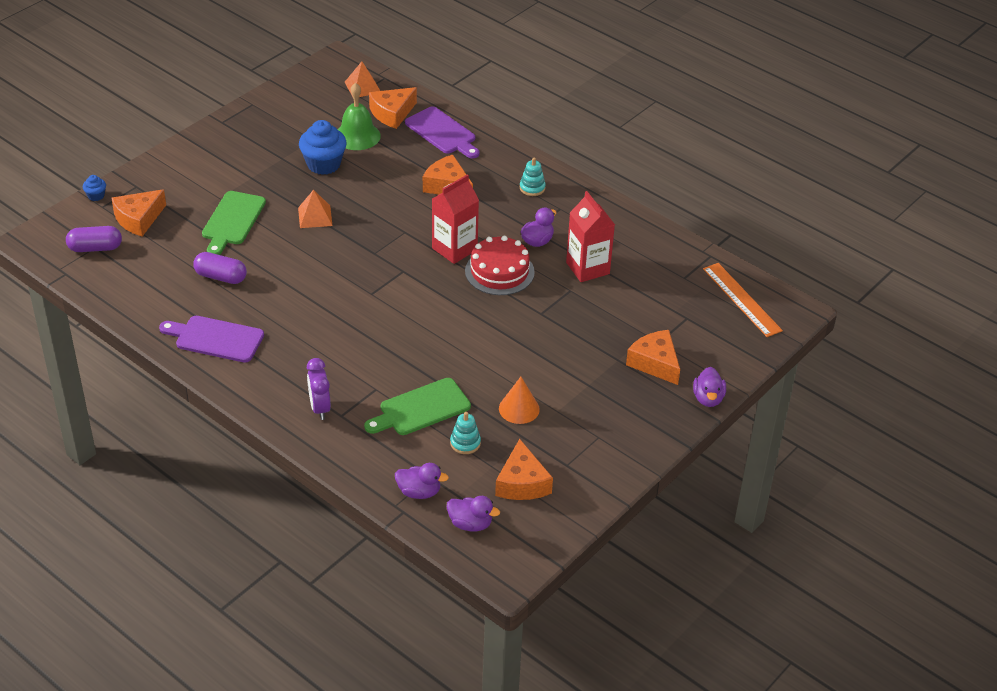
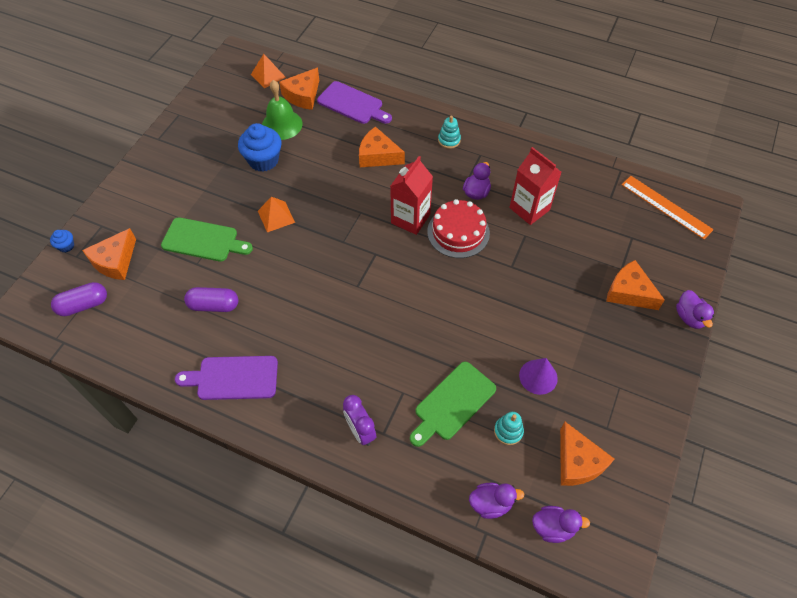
camera: 15 degrees left, 15 degrees up
green cutting board [202,191,266,255] -> green cutting board turned 75 degrees counterclockwise [161,217,253,262]
orange cone [499,377,540,424] -> purple cone [519,358,558,395]

